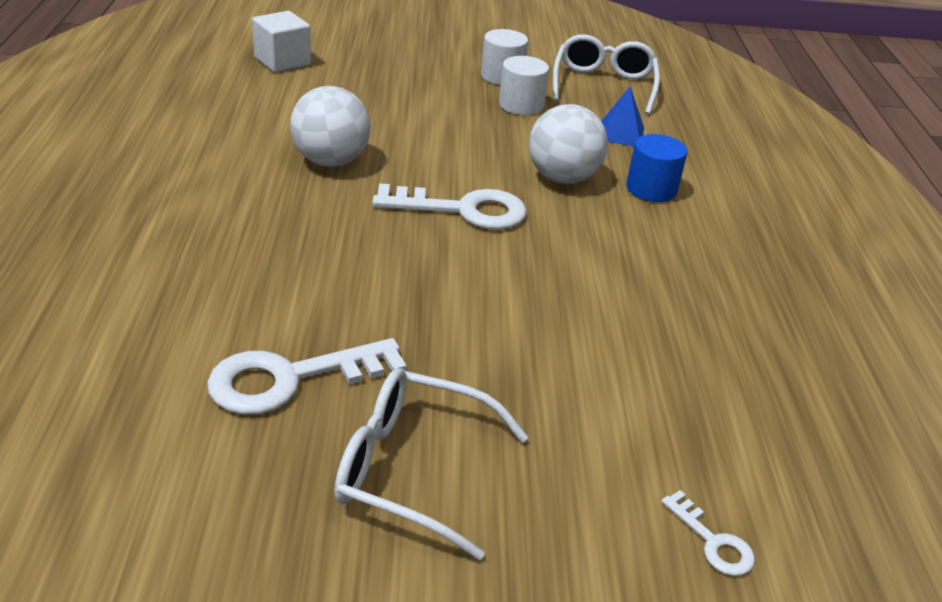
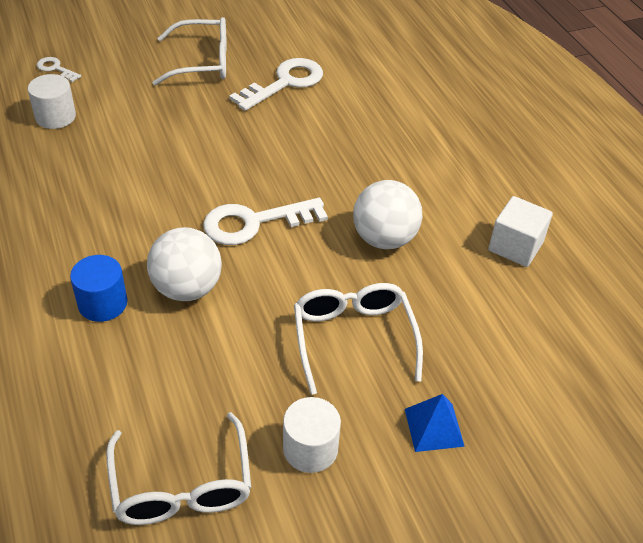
camera: 160 degrees right, 10 degrees up
white cube [252,11,311,72] -> white cube moved to [488,196,553,267]
white cylinder [499,56,549,115] -> white cylinder moved to [28,74,76,129]
blue pyramid [602,87,644,146] -> blue pyramid moved to [405,394,465,452]
none -> white glasses [294,283,423,395]

